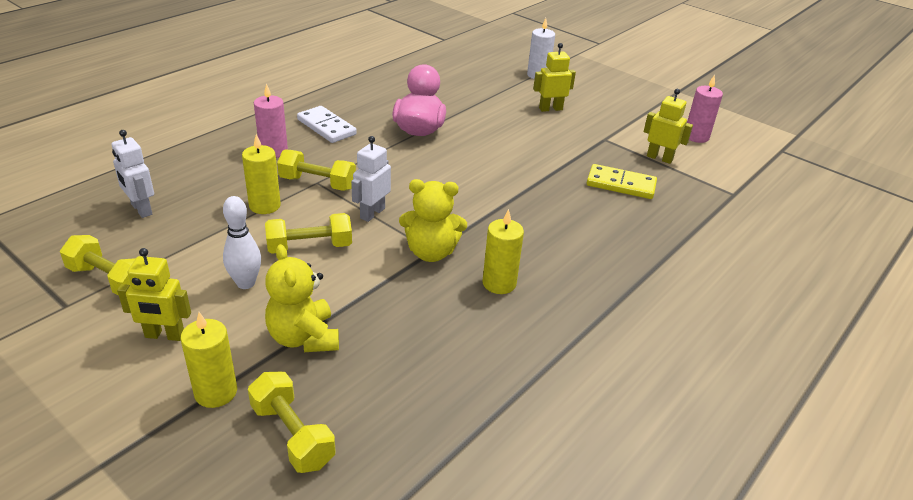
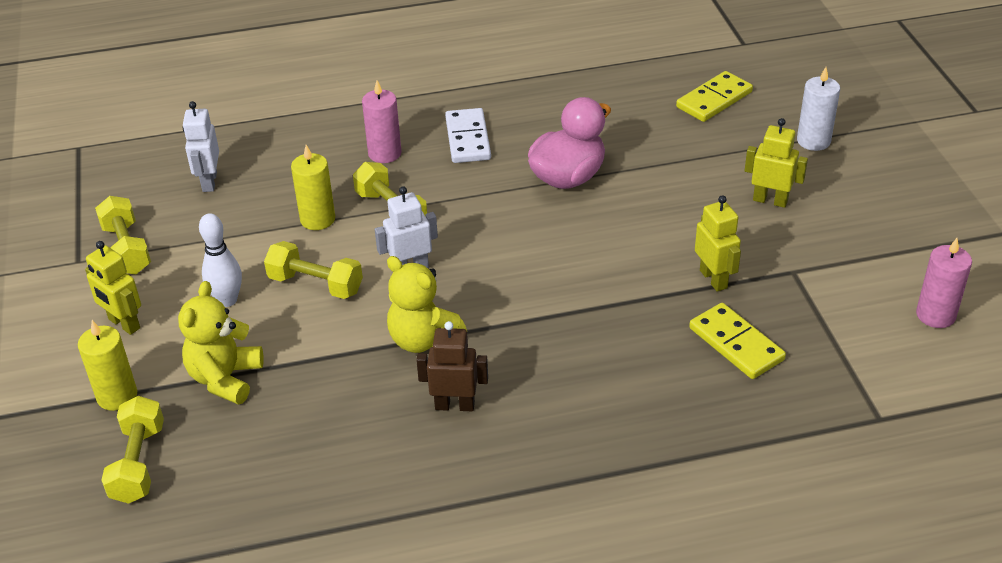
camera: 40 degrees right, 5 degrees up
yellow candle [482,209,524,294] -> brown robot [416,321,488,411]
yellow robot [644,89,693,164] -> yellow robot moved to [695,195,741,292]
none -> yellow domino [676,71,753,122]

